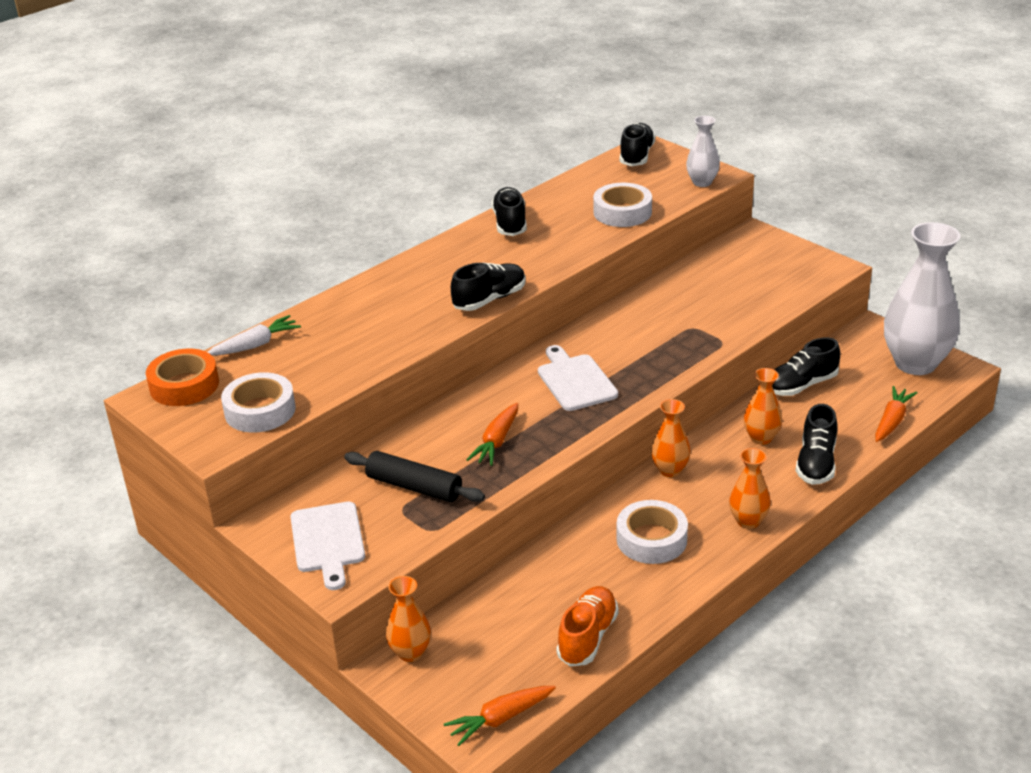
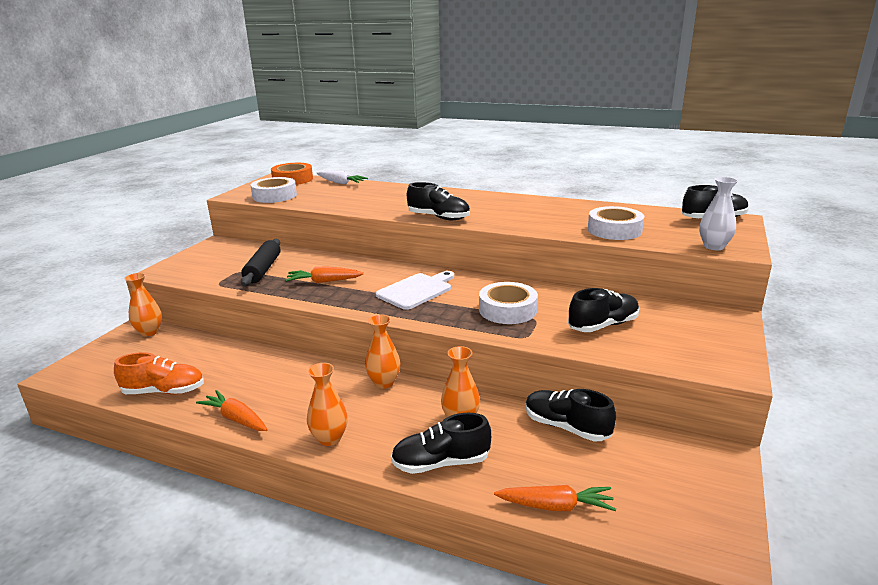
camera: 65 degrees right, 10 degrees down
white cutting board [290,502,365,590] -> none
orange carrot [444,686,556,746] -> orange carrot moved to [196,390,268,431]
black shoe [492,187,527,236] -> black shoe moved to [568,288,639,332]
white tape [617,500,688,564] -> white tape moved to [479,282,538,324]
white vase [884,222,961,375] -> none

